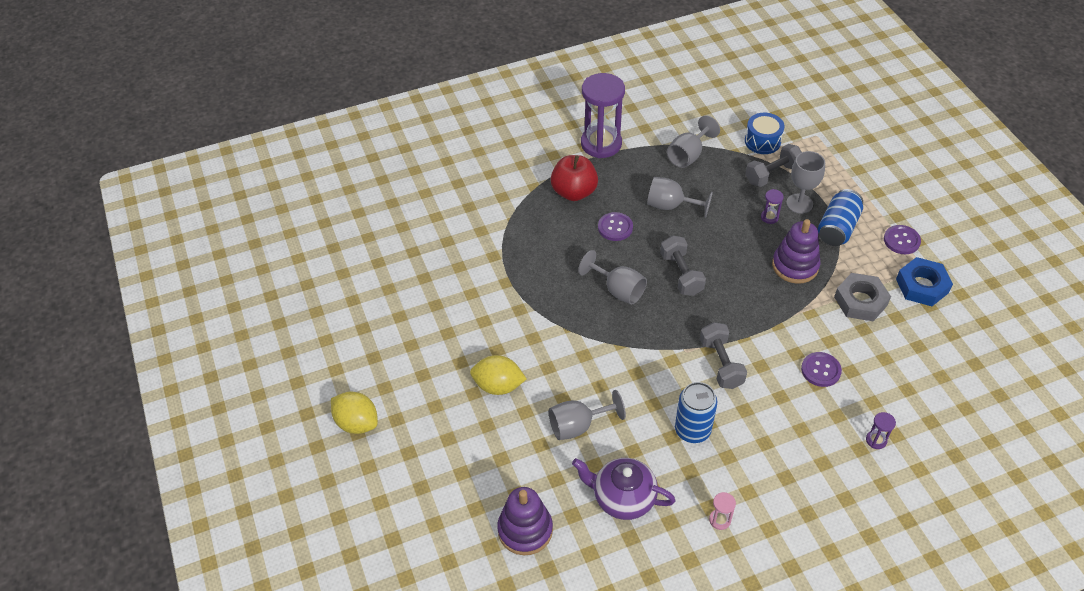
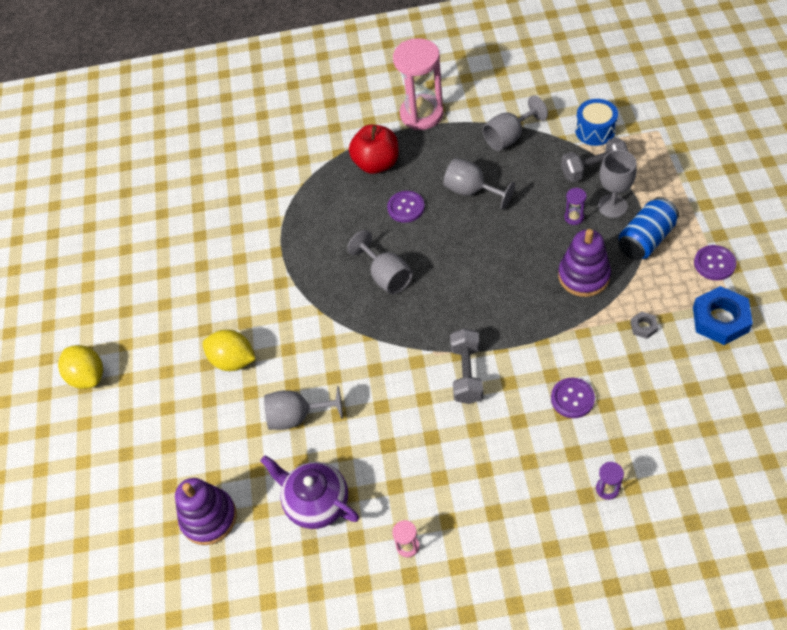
camera: 20 degrees right, 5 degrees up
purple hourglass [581,73,625,158] -> pink hourglass [393,38,444,130]
grey dumbbell [660,235,706,296] -> none
blue can [675,382,717,443] -> none
grey nut [834,273,891,321] -> grey nut [630,311,659,339], size x0.47

